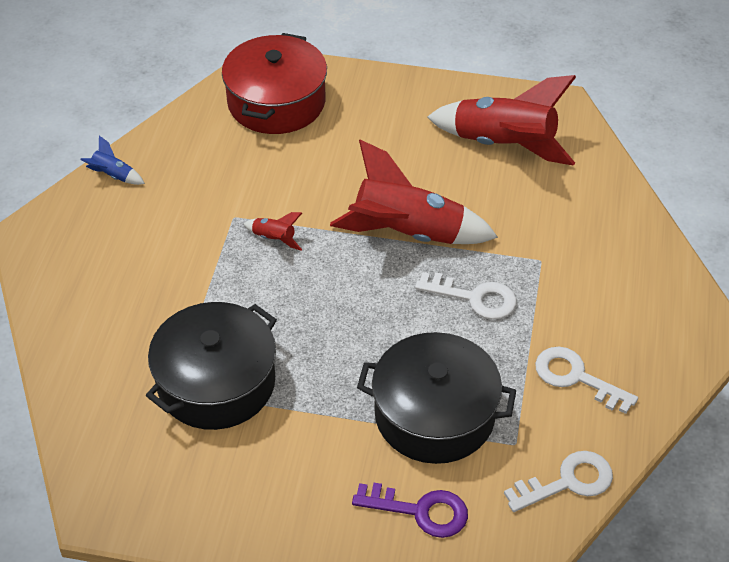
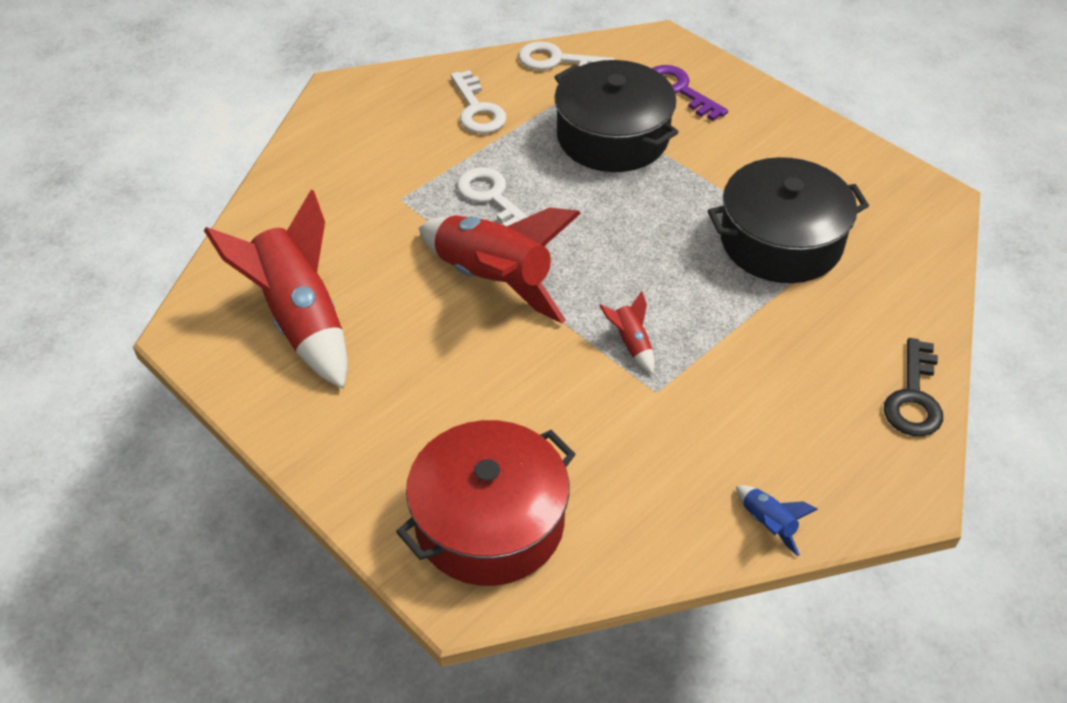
camera: 145 degrees left, 0 degrees up
none -> black key [884,338,943,436]

